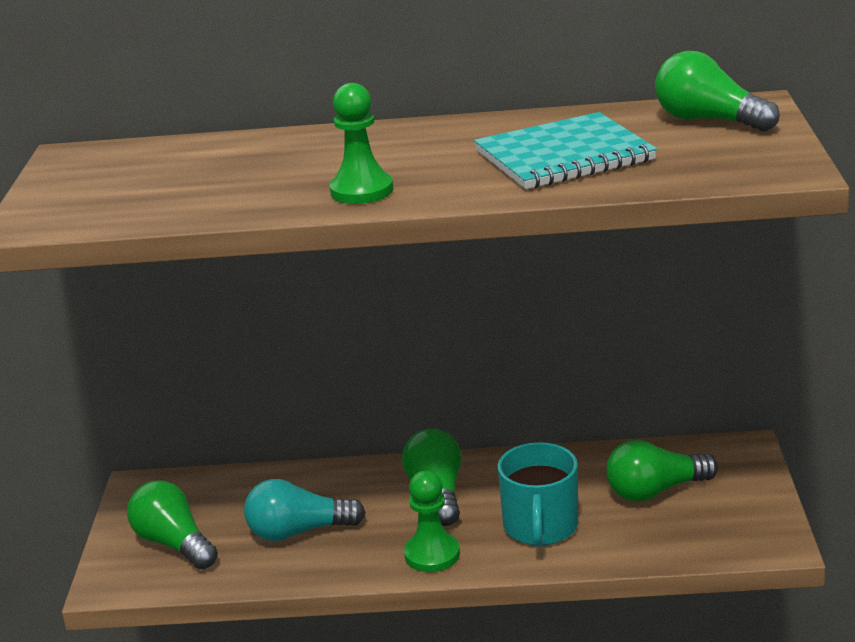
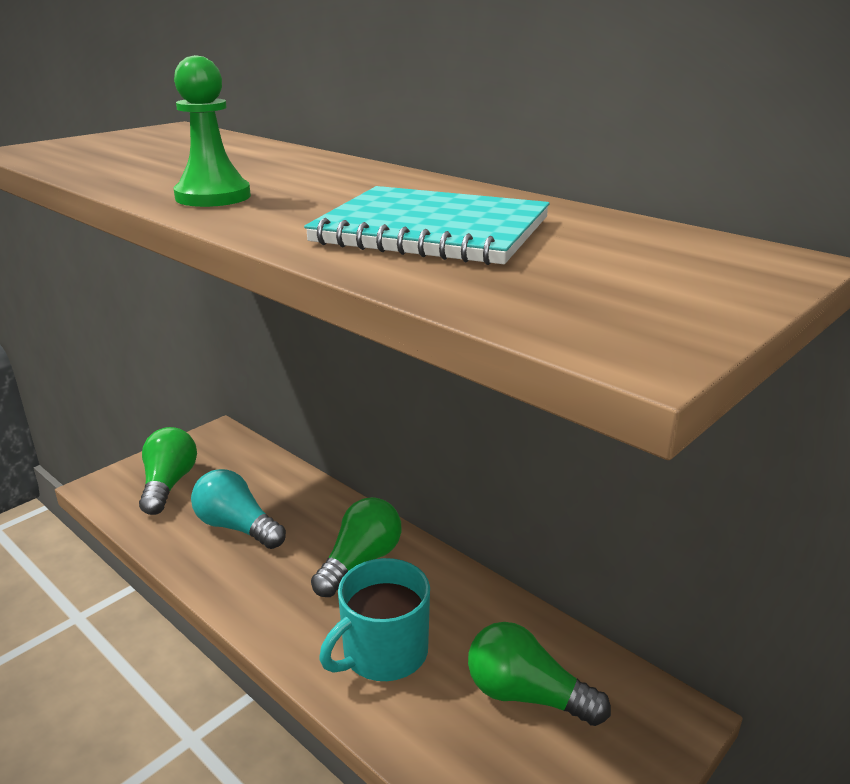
camera: 40 degrees right, 0 degrees up
green pawn [404,471,460,572] -> none
green light bulb [655,51,780,132] -> none

